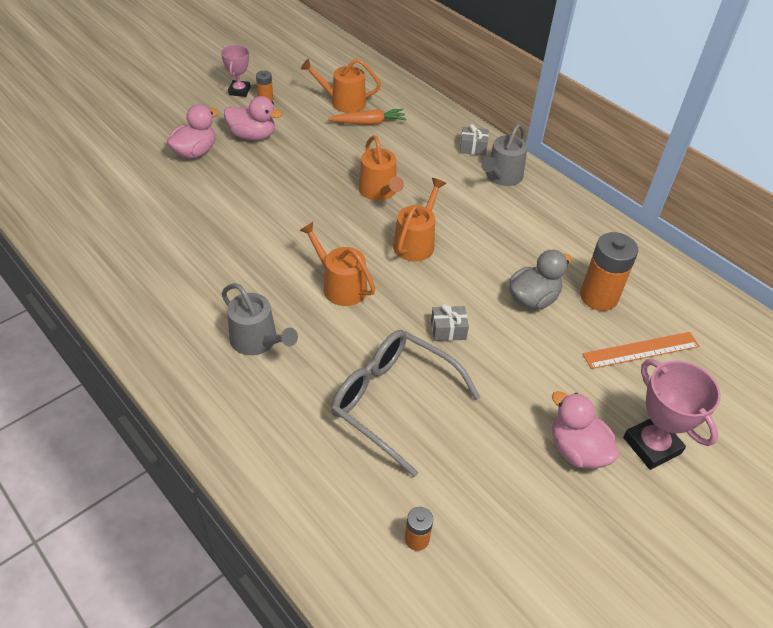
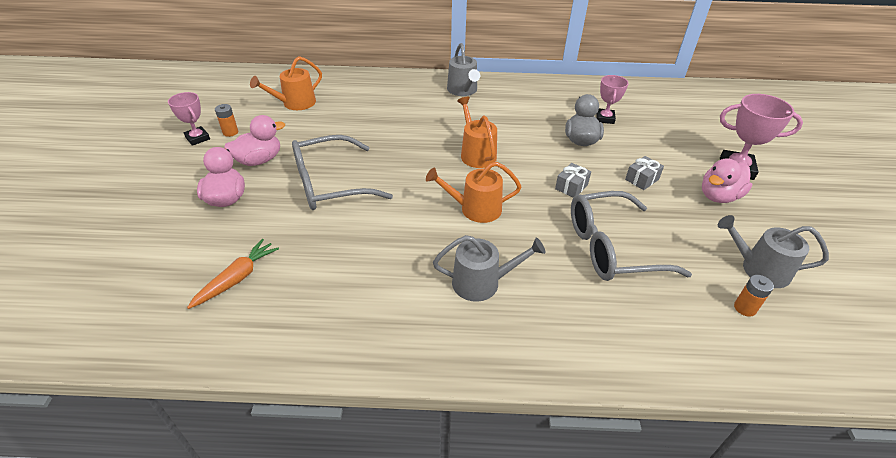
camera: 45 degrees left, 5 degrees down
orange carrot [328,109,406,125] -> orange carrot moved to [187,239,279,309]
orange watering can [358,135,404,201] -> none
grey gift [460,124,489,156] -> grey gift moved to [625,156,664,190]
pink duck [552,391,619,469] -> pink duck turned 45 degrees counterclockwise [702,158,752,203]
orange battery [580,232,638,311] -> pink trophy [596,75,629,124]
orange ruler [583,332,700,369] -> none
none -> grey glasses [292,135,393,210]
none -> grey watering can [718,215,829,288]

